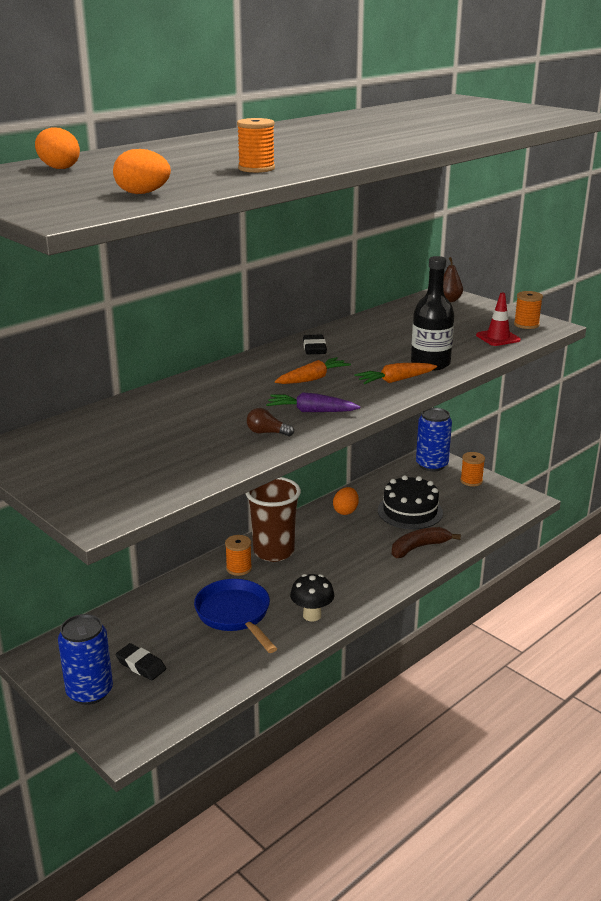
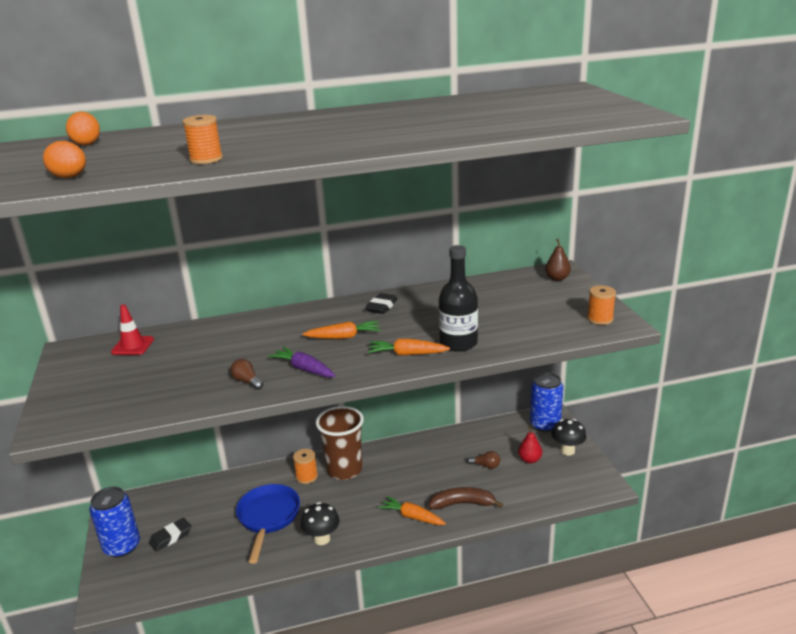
camera: 30 degrees right, 0 degrees up
black eraser [116,643,166,680] -> black eraser turned 75 degrees clockwise [149,518,191,552]
orange egg [333,487,359,515] -> none
black cake [378,475,443,529] -> brown light bulb [467,451,500,469]
orange spool [460,452,485,486] -> black mushroom [551,419,586,456]
red traffic cone [476,293,521,346] -> red traffic cone moved to [111,304,154,355]
none -> orange carrot [378,496,446,525]
none -> red pear [518,426,542,463]

